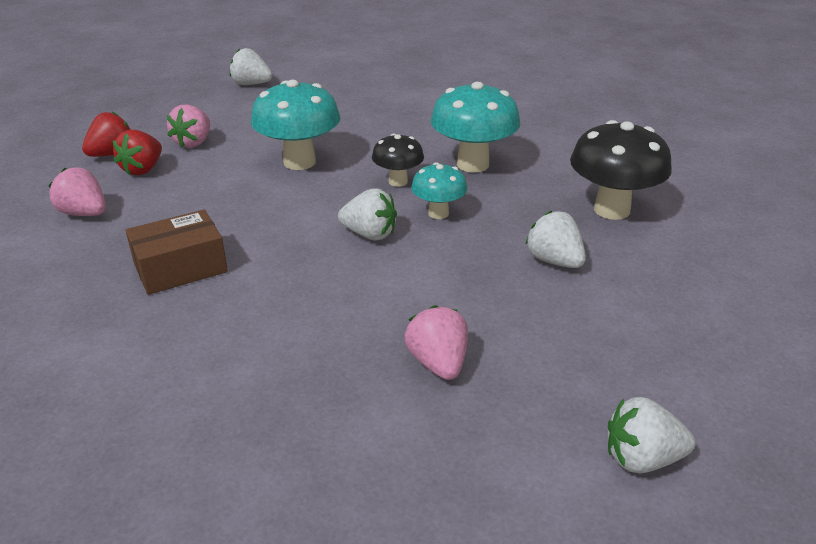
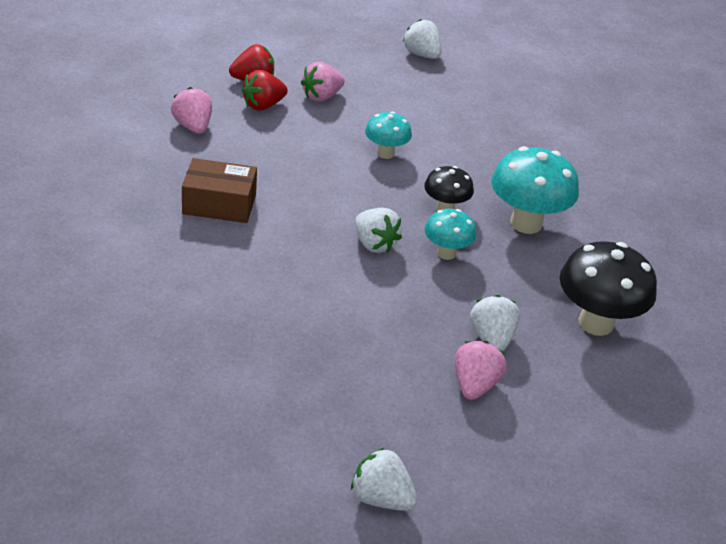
camera: 30 degrees right, 5 degrees up
turquoise mushroom [251,80,340,170] -> turquoise mushroom [365,111,412,159], size x0.57
pink strawberry [404,305,468,380] -> pink strawberry moved to [455,341,507,400]

